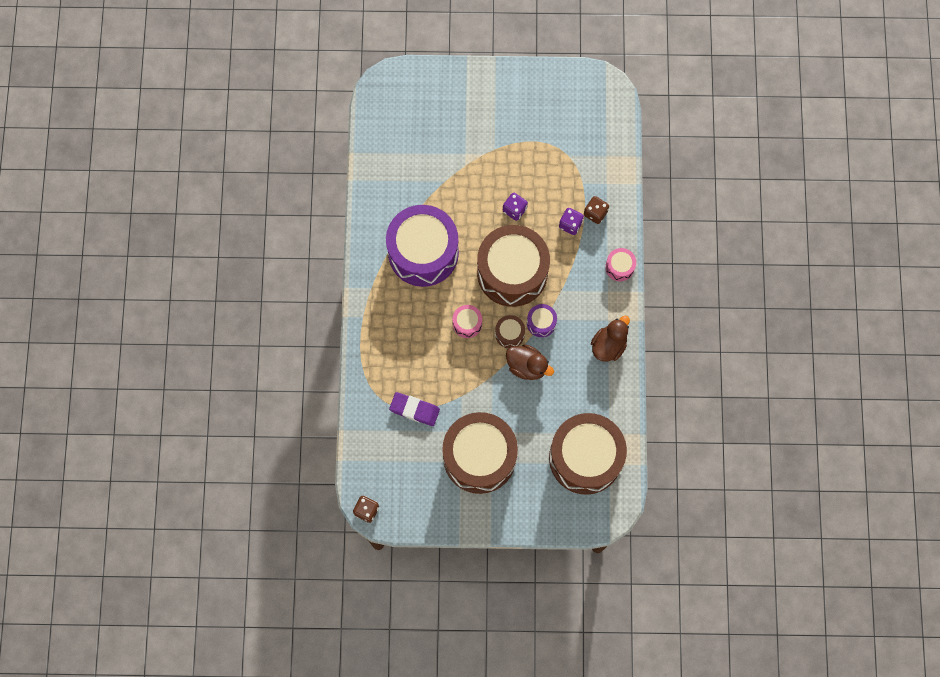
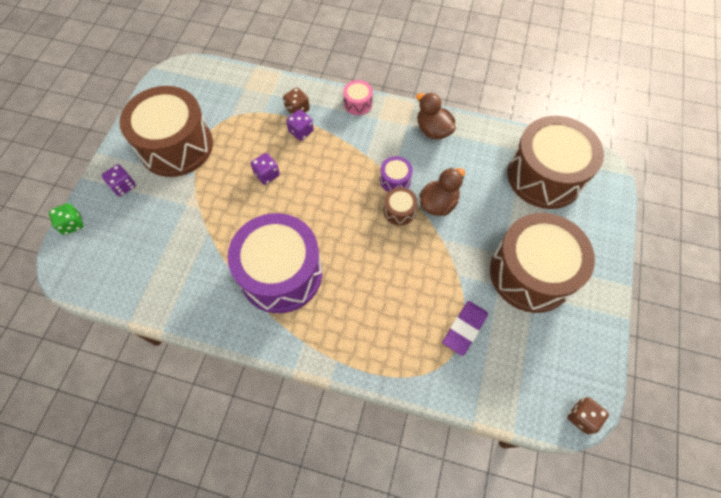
camera: 75 degrees left, 10 degrees down
pink drum [453,305,482,338] -> none
brown drum [477,225,550,307] -> brown drum moved to [119,86,213,177]
none -> green dice [49,203,84,235]
none -> purple dice [102,164,136,196]

